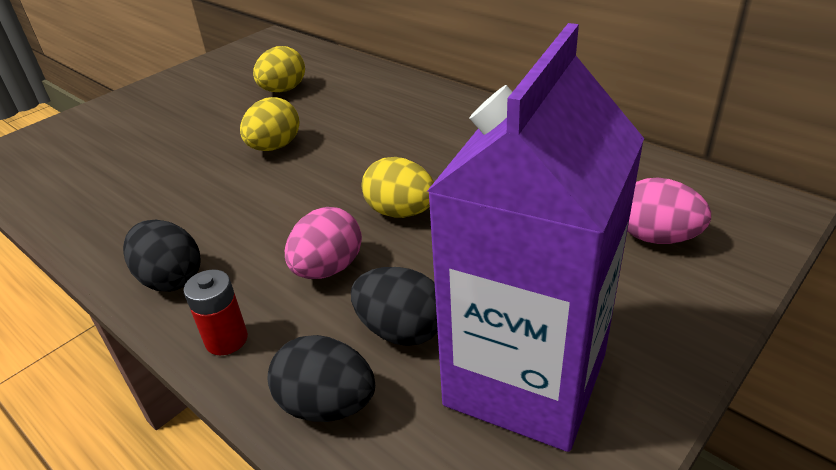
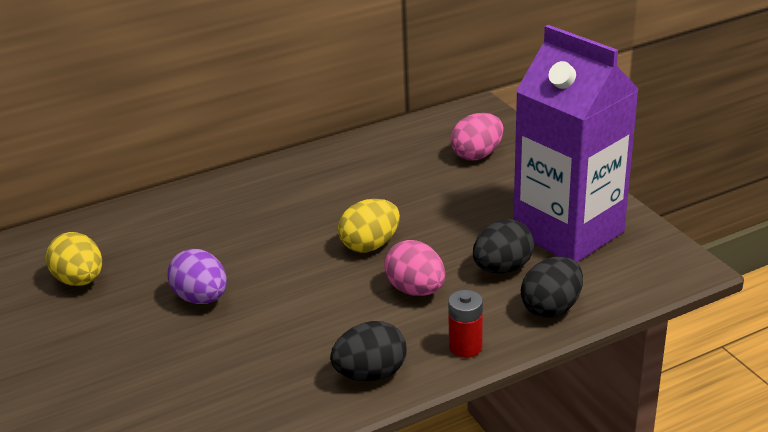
camera: 70 degrees left, 5 degrees down
yellow egg [240,97,300,151] -> purple egg [167,249,227,304]

